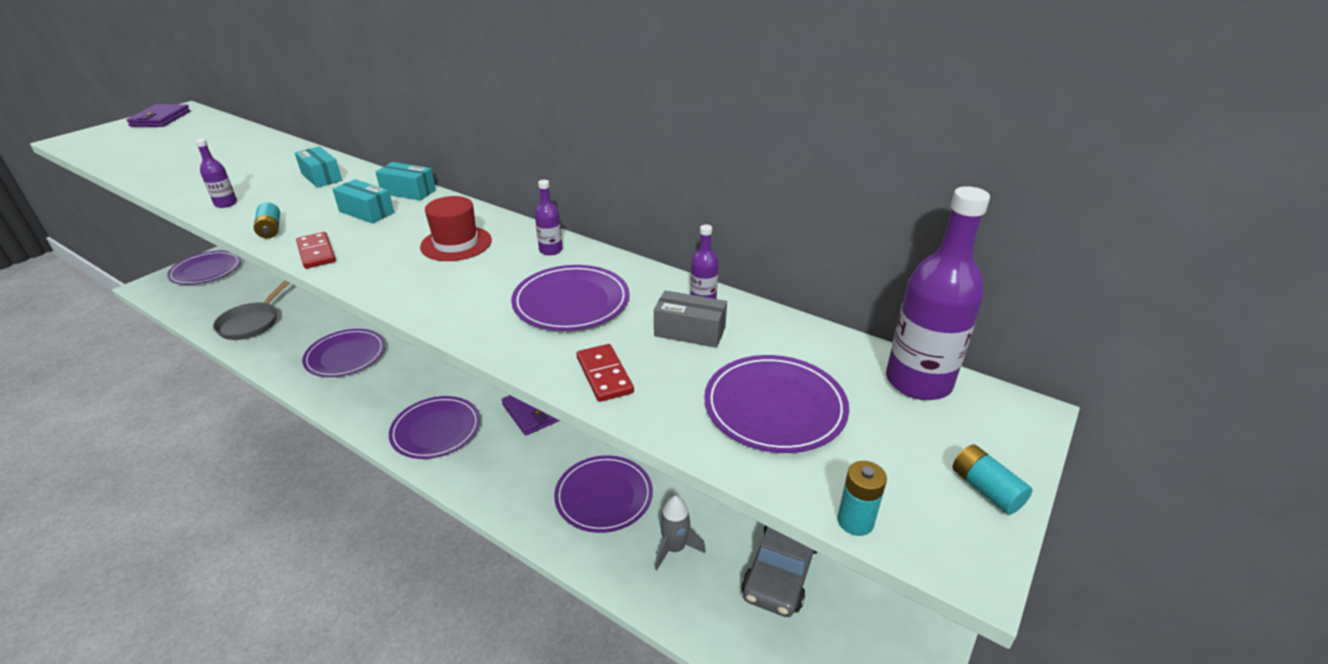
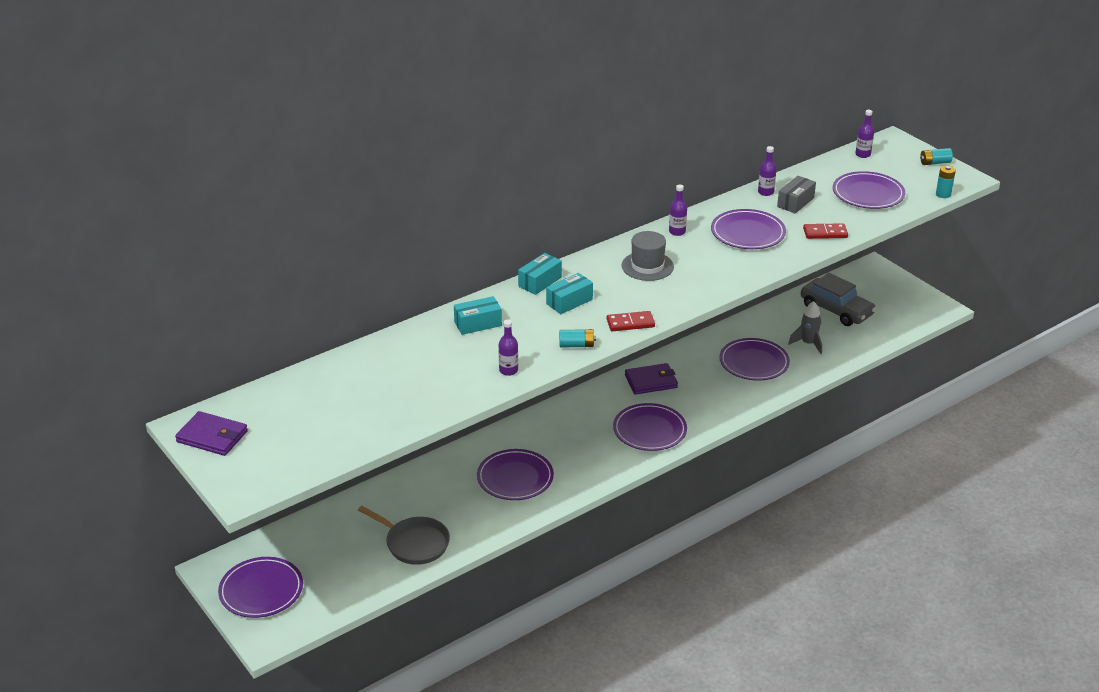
camera: 70 degrees left, 0 degrees up
red hat [420,196,492,261] -> grey hat [621,231,674,281]
purple bottle [886,186,990,400] -> purple bottle [855,110,874,158], size x0.47

